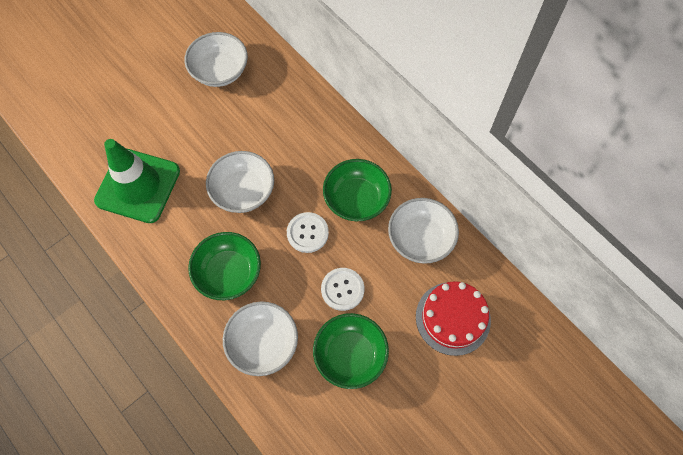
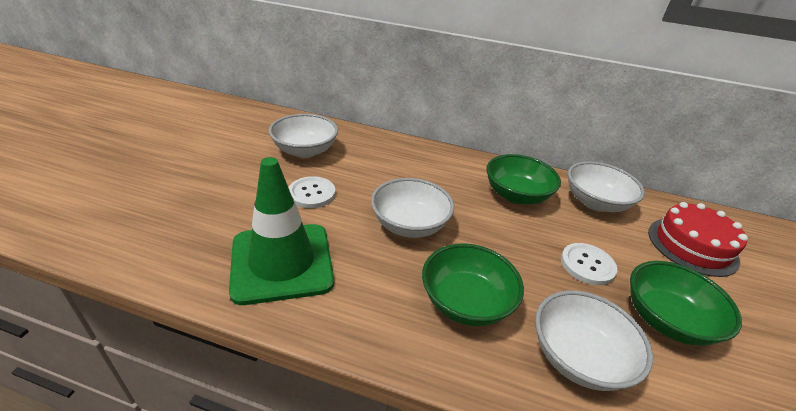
camera: 35 degrees left, 30 degrees down
white button [287,212,329,253] -> white button moved to [289,176,335,208]

